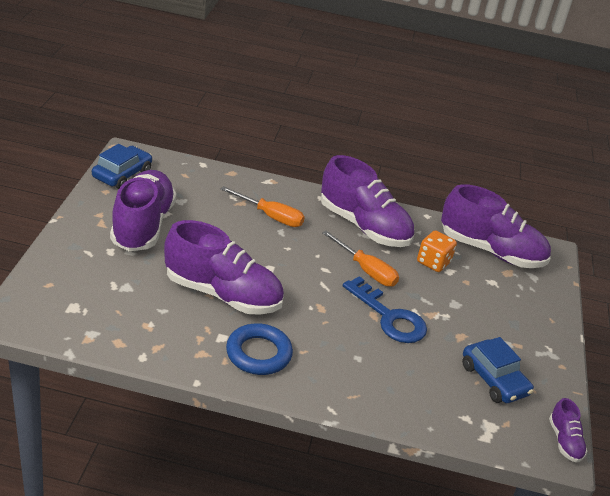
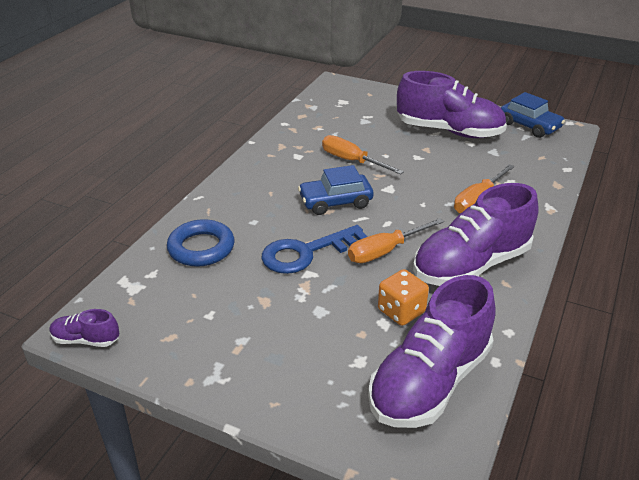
camera: 110 degrees right, 0 degrees up
purple shoe [164,220,284,315] -> orange screwdriver [322,135,404,175]
blue ring [226,323,293,375] -> blue ring moved to [167,219,234,267]
blue car [462,337,534,403] -> blue car moved to [298,165,373,215]

